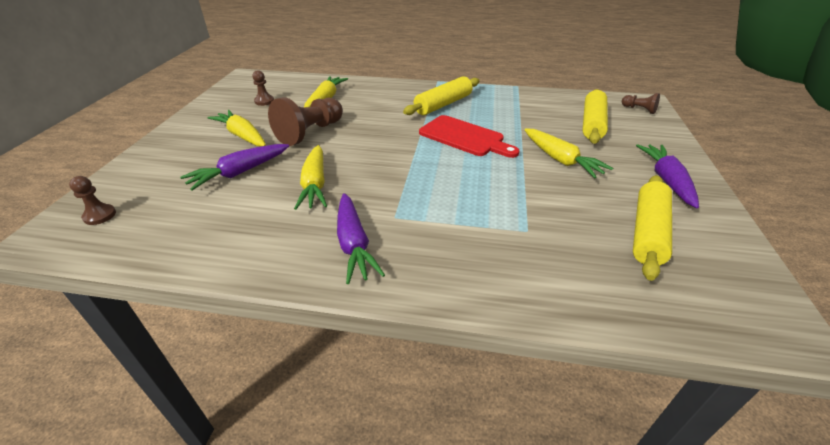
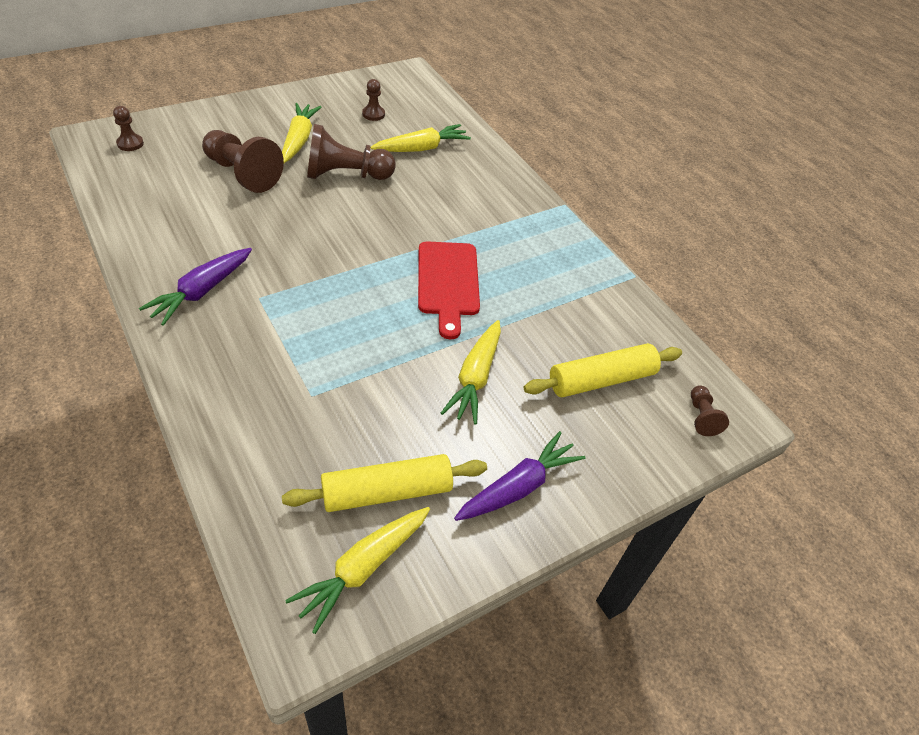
camera: 45 degrees right, 10 degrees up
purple carrot [180,144,289,190] -> brown pawn [202,130,284,193]
yellow carrot [294,145,327,210] -> yellow carrot moved to [285,507,430,634]
yellow rolling pin [403,76,479,115] -> none

